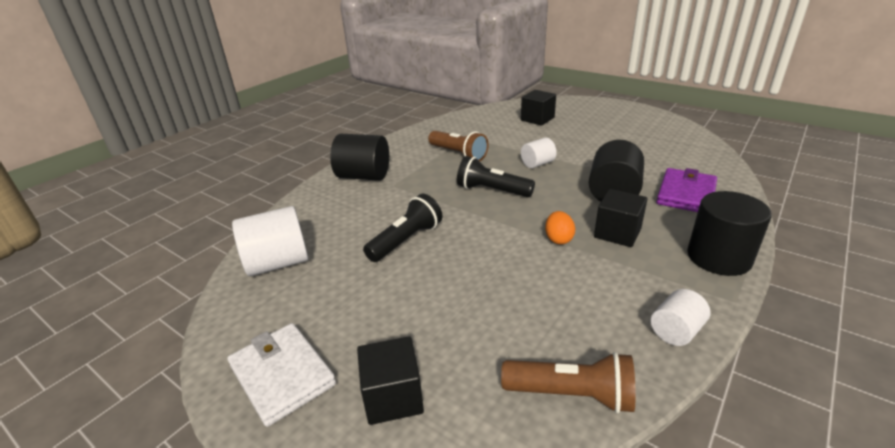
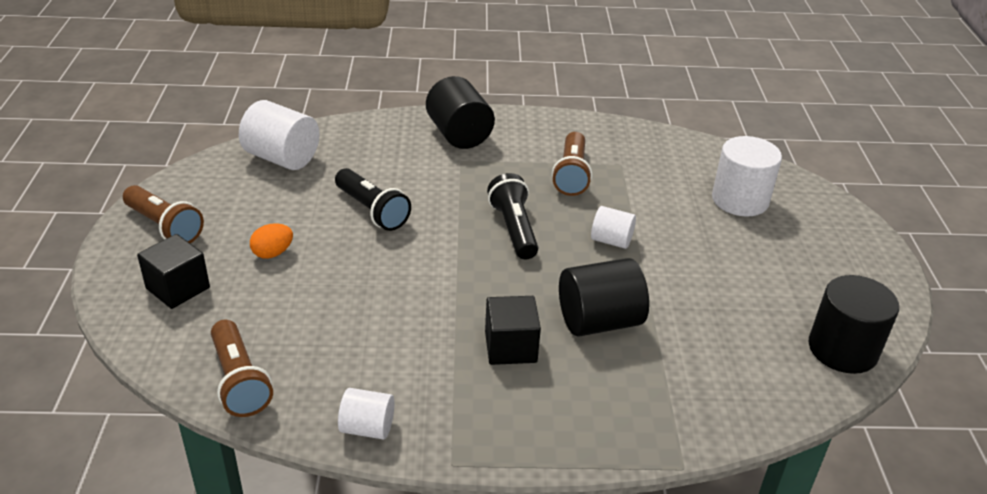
camera: 50 degrees right, 5 degrees up
white wallet [227,323,336,427] -> brown flashlight [123,185,204,243]
black flashlight [363,194,442,262] -> black flashlight turned 45 degrees clockwise [335,168,411,231]
black cube [521,90,556,126] -> white cylinder [712,136,782,217]
orange egg [545,211,575,244] -> orange egg moved to [250,223,293,259]
purple wallet [656,168,717,212] -> none
black cylinder [687,191,772,276] -> black cylinder moved to [809,275,899,374]

